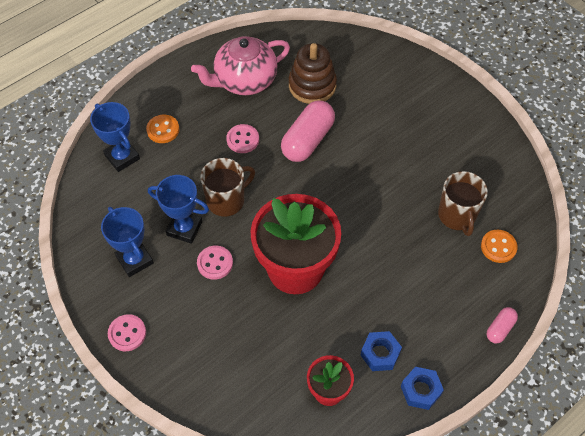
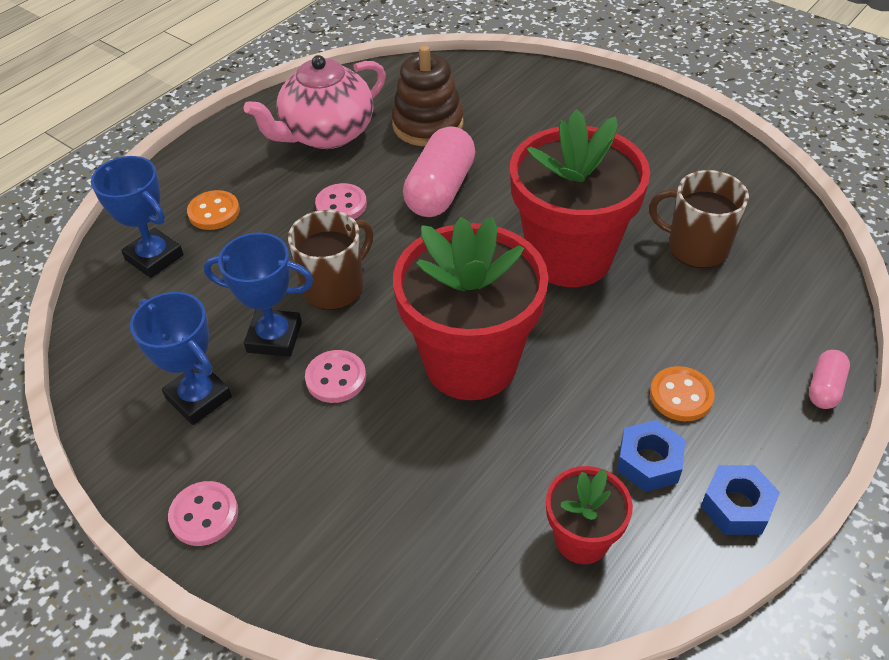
camera: 10 degrees left, 10 degrees down
brown mug [438,171,488,236] -> brown mug turned 135 degrees clockwise [649,170,749,268]
orange button [481,230,518,263] -> orange button moved to [650,366,715,421]
none -> red flower pot [510,109,650,287]

